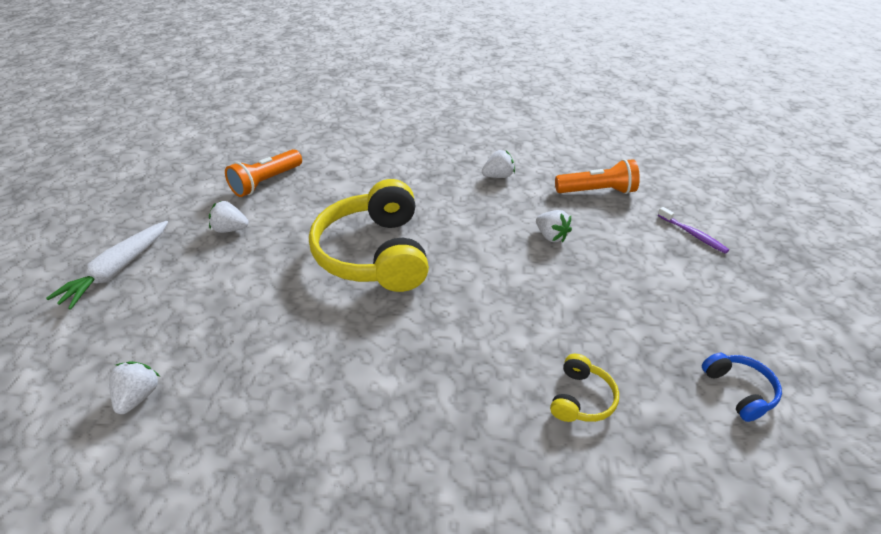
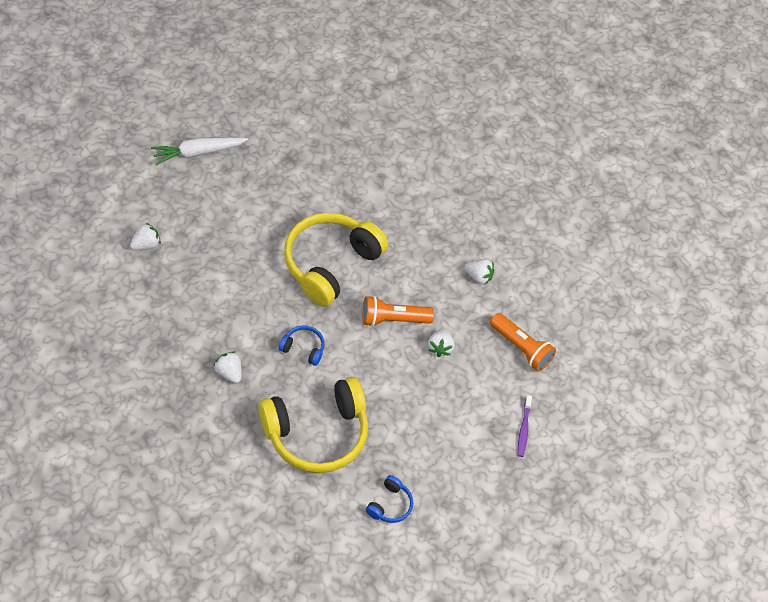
camera: 40 degrees right, 15 degrees up
white strawberry [209,201,249,233] -> white strawberry moved to [214,351,241,383]
orange flashlight [225,149,302,197] -> orange flashlight moved to [362,296,434,327]
yellow headphones [550,354,619,422] -> yellow headphones [259,377,368,473], size x2.34
none -> blue headphones [279,326,324,366]

